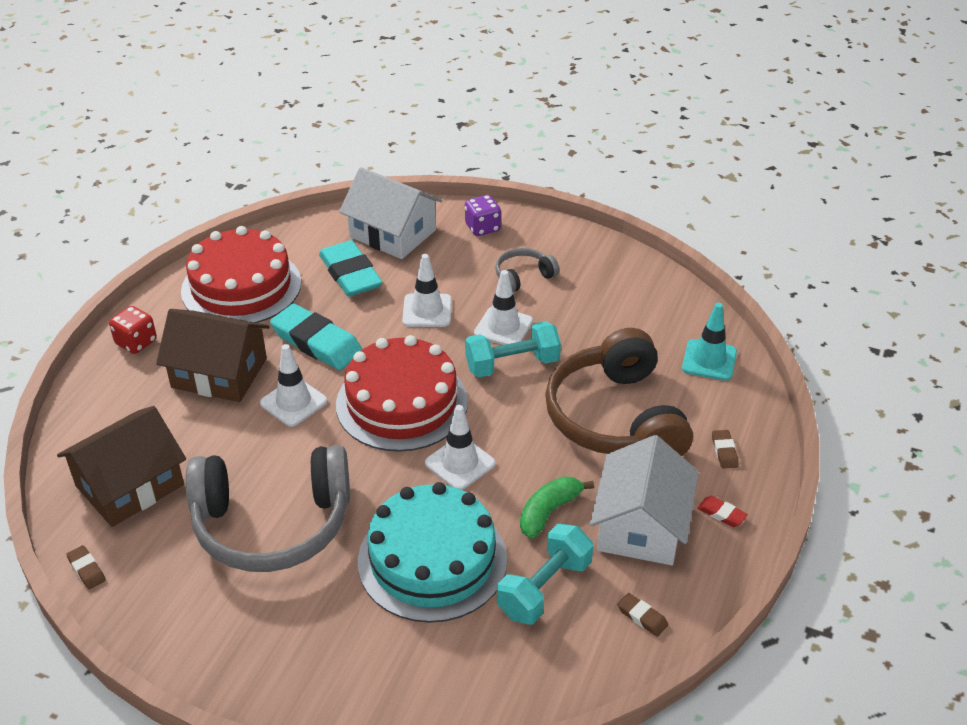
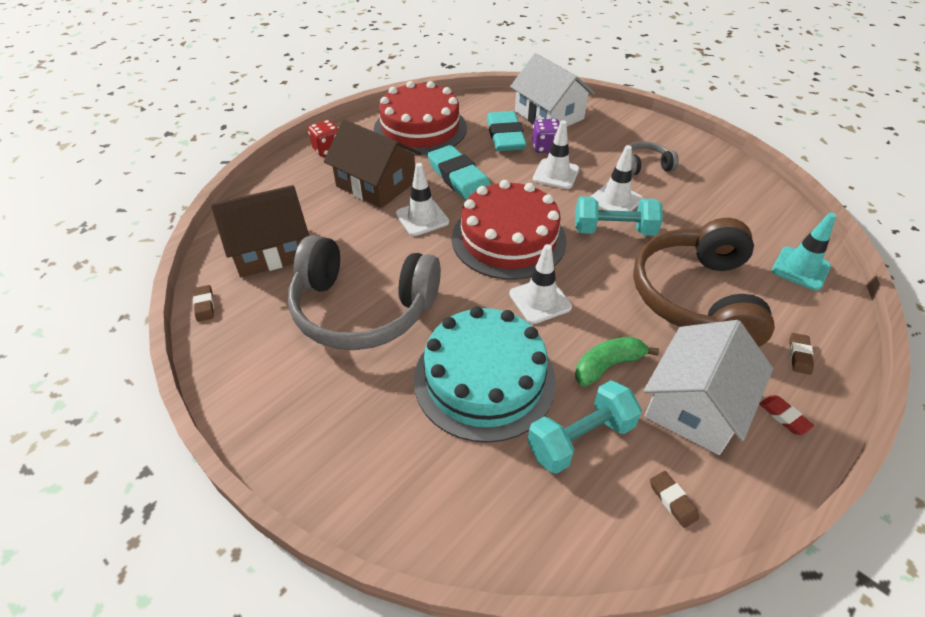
camera: 20 degrees right, 5 degrees up
purple dice [465,195,501,236] -> purple dice moved to [532,119,560,153]

